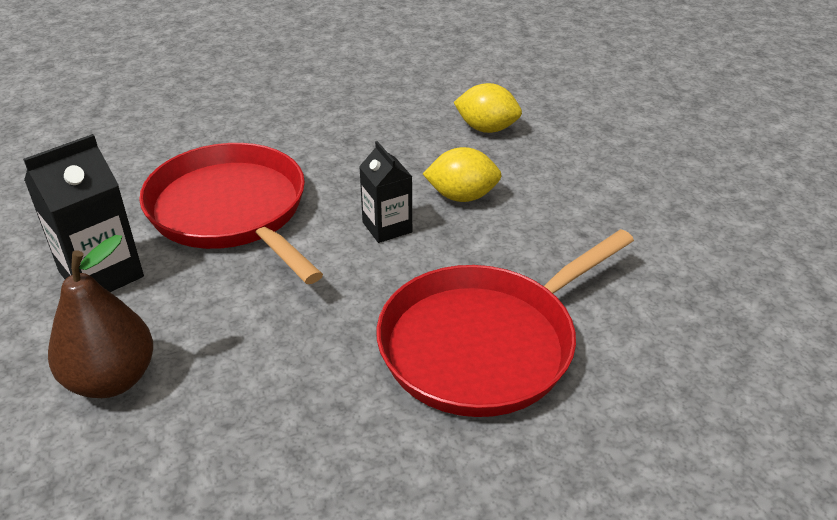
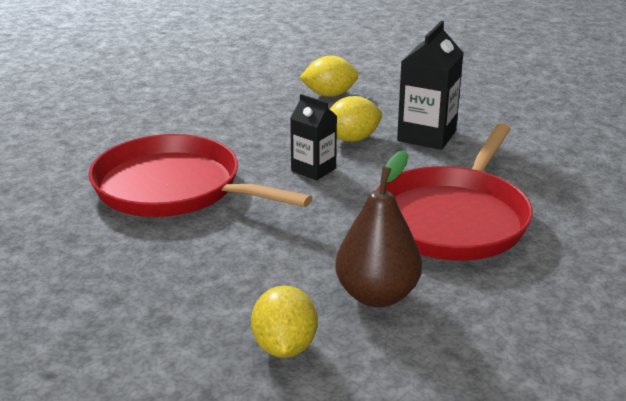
camera: 25 degrees left, 10 degrees down
black carton [23,134,144,292] -> black carton moved to [397,21,463,150]
brown pear [48,235,153,398] -> brown pear moved to [335,150,422,307]
none -> yellow lemon [251,285,318,358]

